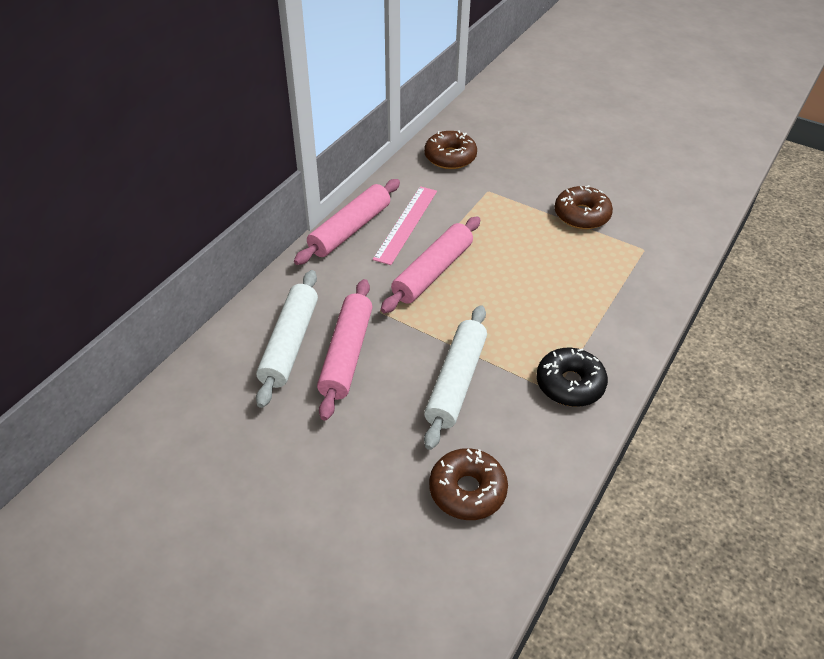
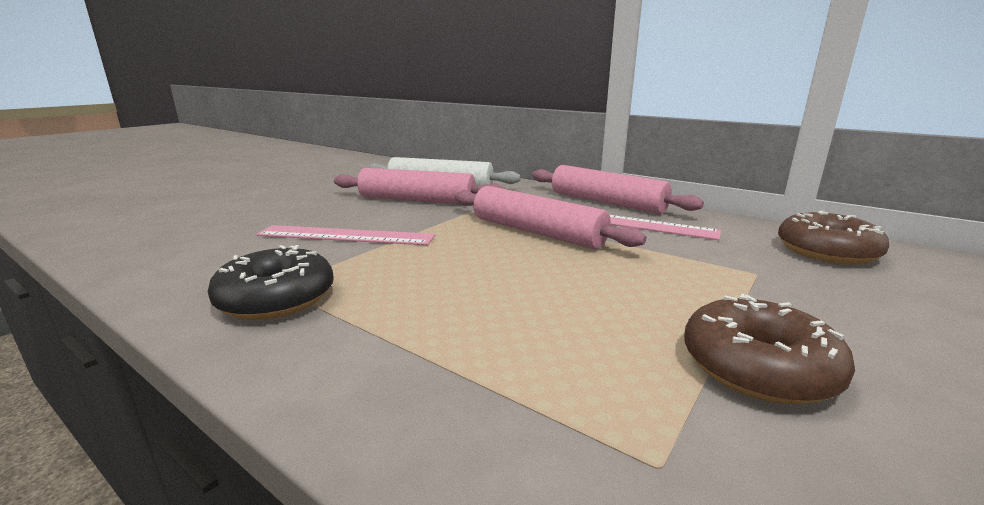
camera: 95 degrees right, 25 degrees down
white rolling pin [424,305,487,450] -> pink ruler [256,225,435,245]
brown donut [429,448,508,520] -> none

